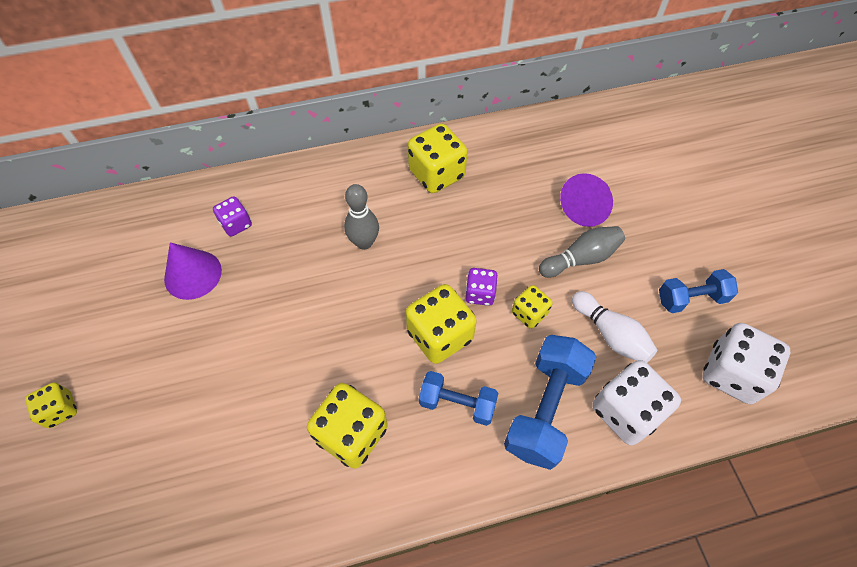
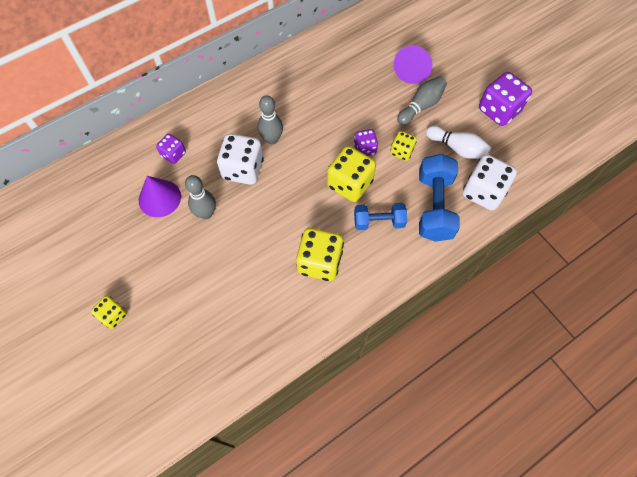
camera: 20 degrees left, 5 degrees up
yellow dice [408,124,468,193] -> none
blue dumbbell [659,269,738,313] -> purple dice [479,72,532,126]
white dice [702,323,790,404] -> white dice moved to [217,133,264,185]
none -> grey bowling pin [185,175,216,219]

